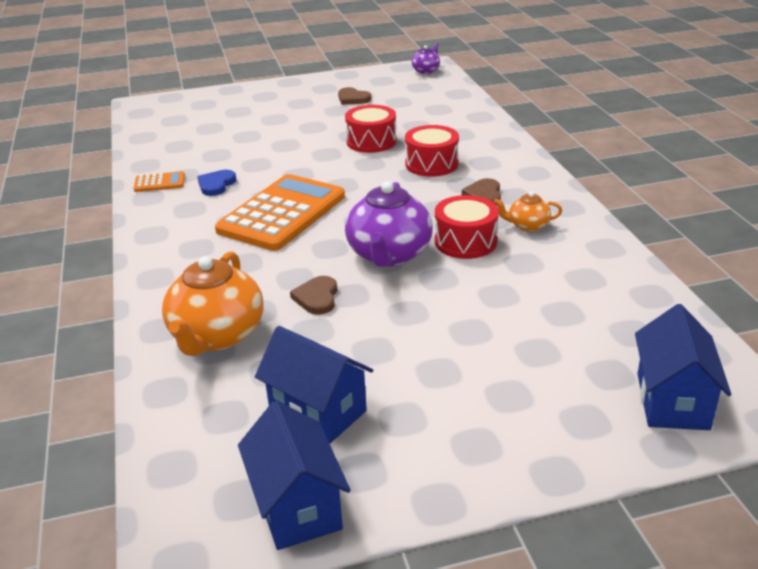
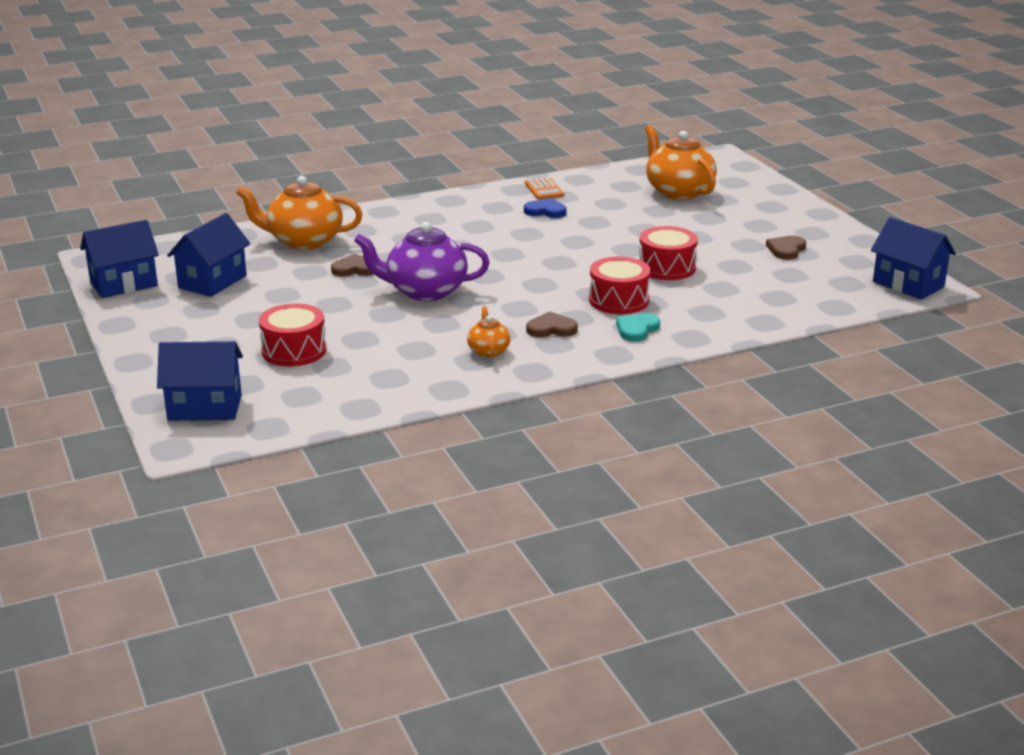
camera: 80 degrees right, 5 degrees down
orange calculator [215,174,345,251] -> none
purple teapot [412,43,440,74] -> blue house [871,217,956,300]
red drum [435,195,499,259] -> red drum moved to [259,304,326,366]
none -> turquoise heart [616,313,660,342]
none -> orange teapot [645,125,717,200]

